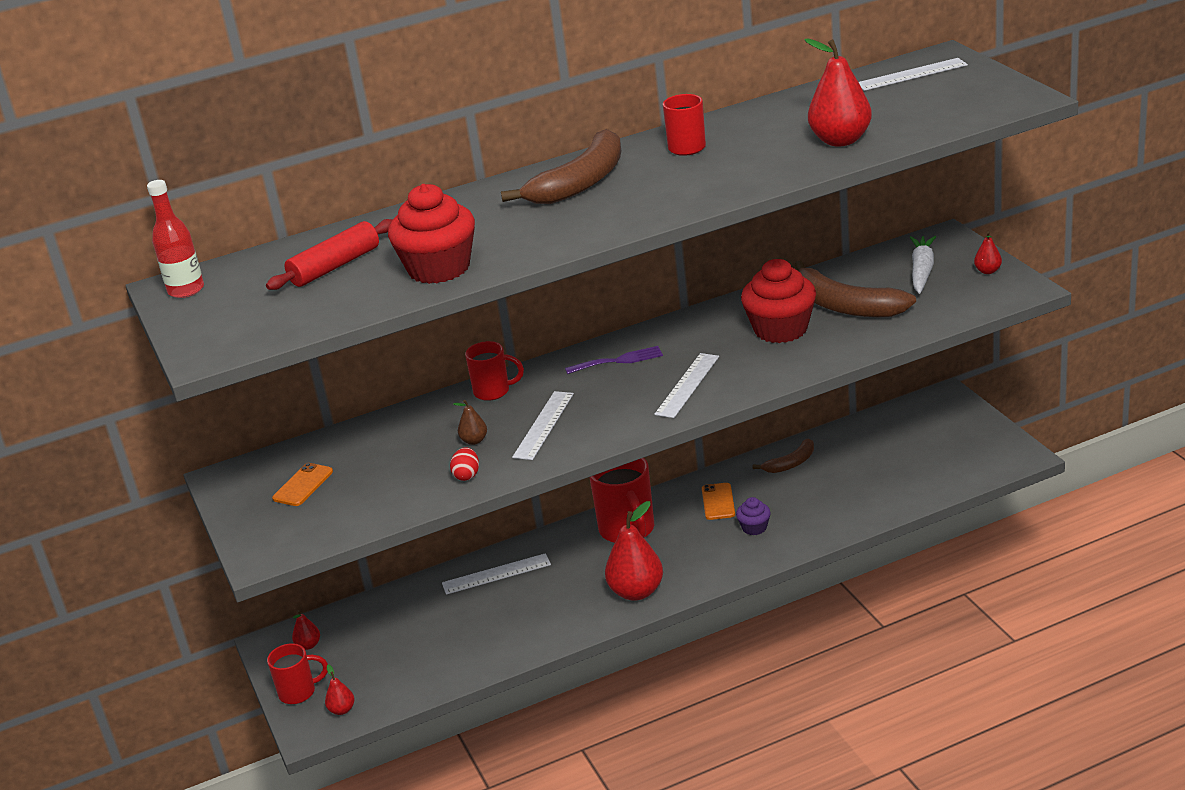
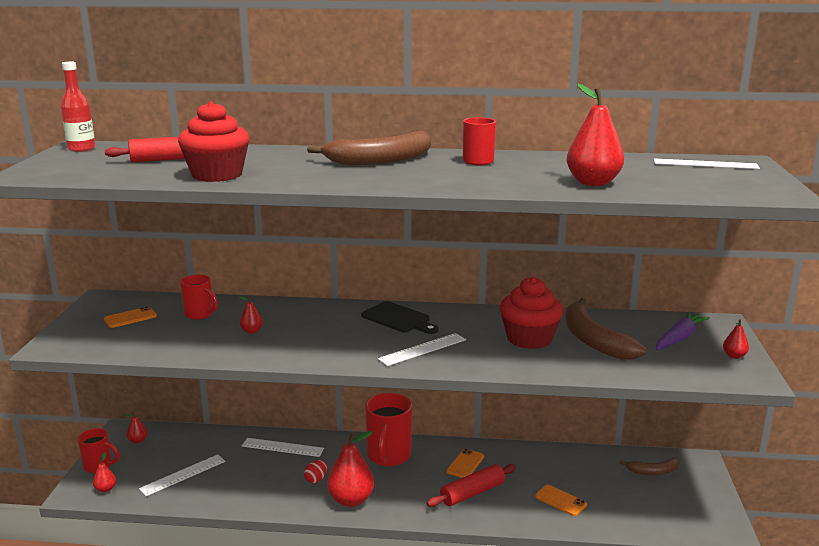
camera: 25 degrees right, 10 degrees down
red egg [450,447,479,481] -> red egg moved to [304,460,327,483]
brown pear [453,400,487,445] -> red pear [238,295,263,334]
red mug [465,341,524,401] -> red mug moved to [180,274,218,320]
white ruler [512,391,574,460] -> white ruler moved to [139,454,225,496]
purple fork [565,346,663,374] -> black cutting board [362,301,438,334]
purple cupcake [736,497,770,535] -> red rolling pin [427,464,516,507]
brown banana [753,438,814,473] -> brown banana moved to [619,458,680,475]
white carrot [910,236,936,294] -> purple carrot [656,311,710,350]
none -> orange phone [535,485,587,516]

